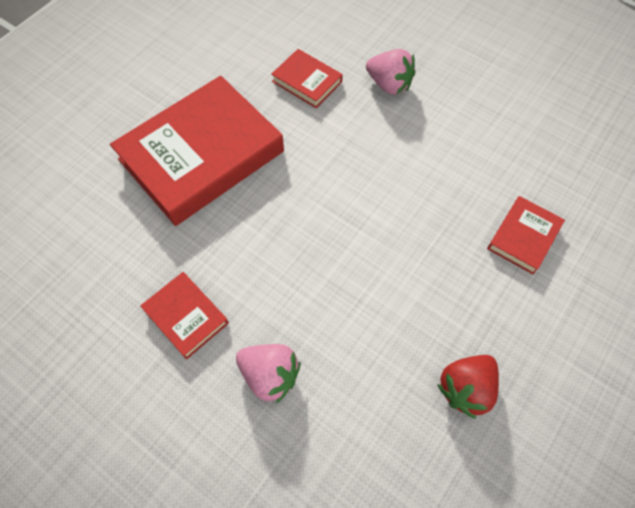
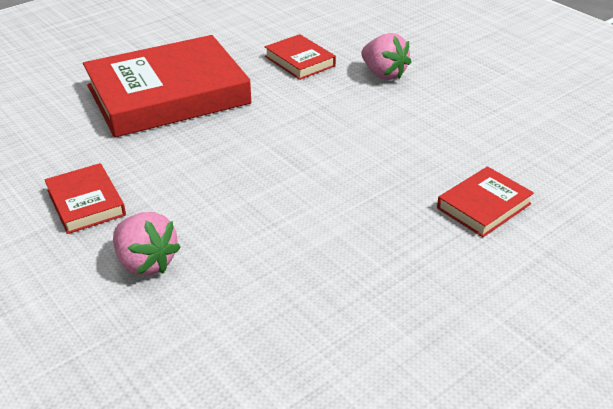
camera: 15 degrees right, 25 degrees down
red strawberry [437,355,499,419] -> none

